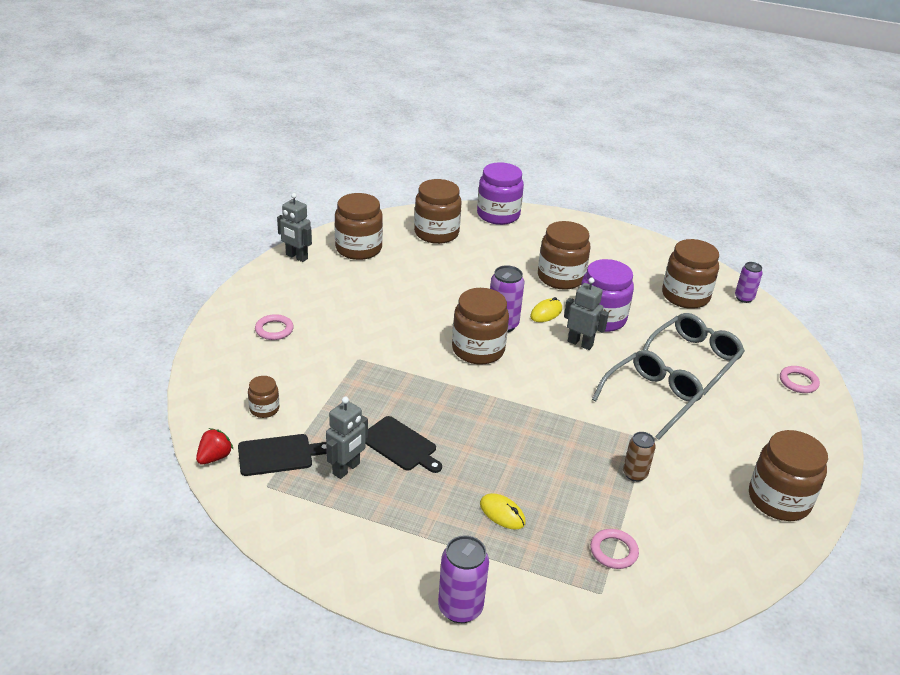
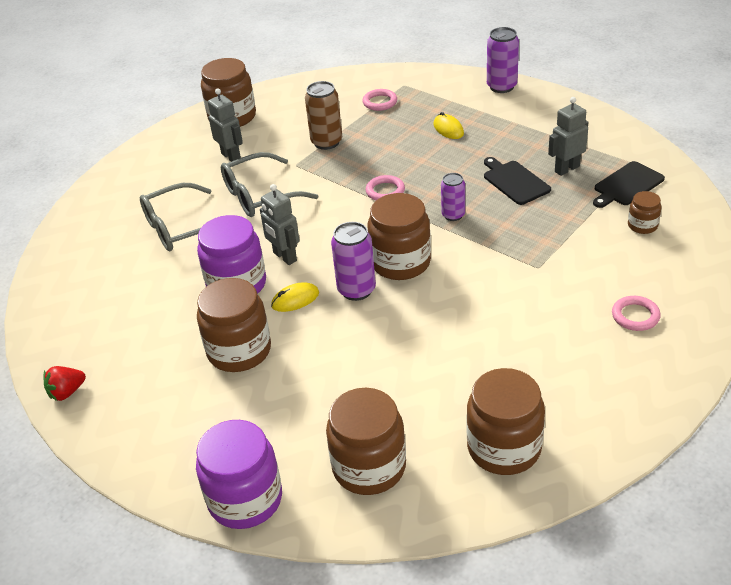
camera: 155 degrees left, 5 degrees up
red strawberry [196,428,234,465] -> red strawberry moved to [44,366,86,401]
black cutting board [238,434,327,476] -> black cutting board turned 45 degrees counterclockwise [593,161,665,208]
grey robot [277,193,312,262] -> grey robot moved to [208,89,243,162]
brown can [623,432,656,482] -> brown can [305,81,342,150], size x1.53
brown jar [662,239,719,309] -> none
purple can [735,262,763,303] -> purple can moved to [441,173,465,221]
pink ring [780,366,820,393] -> pink ring moved to [365,175,405,201]

